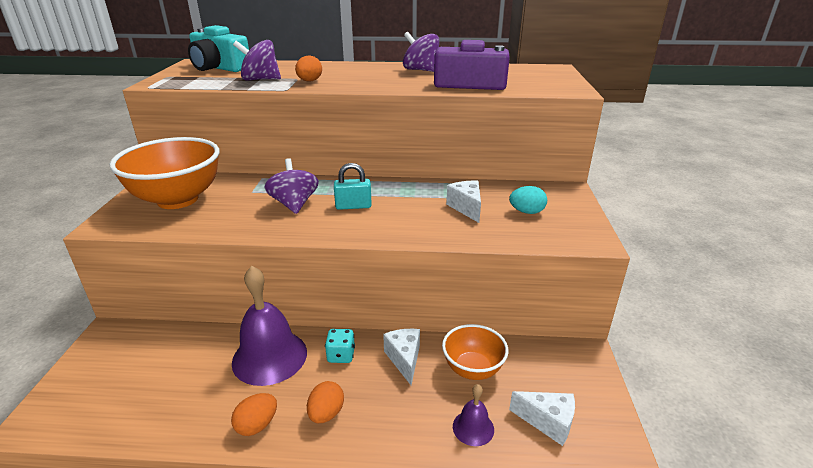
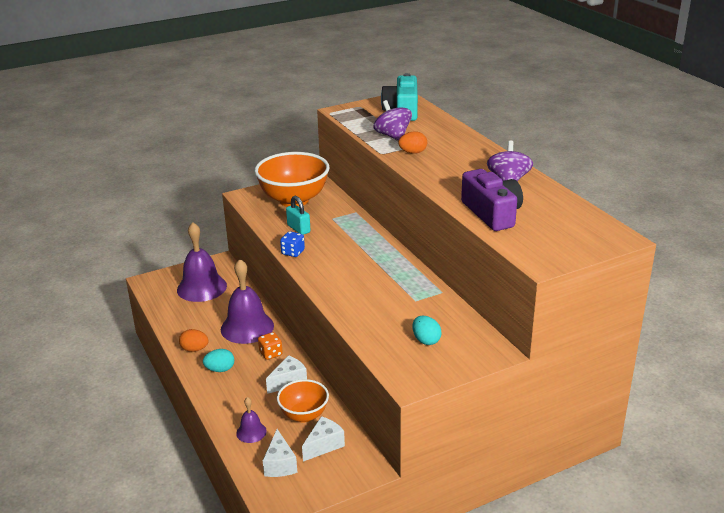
camera: 60 degrees right, 0 degrees up
purple spinning top [265,158,319,214] -> none
orange egg [307,381,344,423] -> turquoise egg [203,349,234,372]
turquoise dice [325,329,355,363] -> orange dice [258,332,283,360]
turquoise padlock [334,163,372,210] -> turquoise padlock moved to [286,196,310,235]
white cheese [446,181,481,223] -> white cheese moved to [302,416,345,462]
none -> purple bell [177,222,227,302]
none -> blue dice [280,231,305,257]

